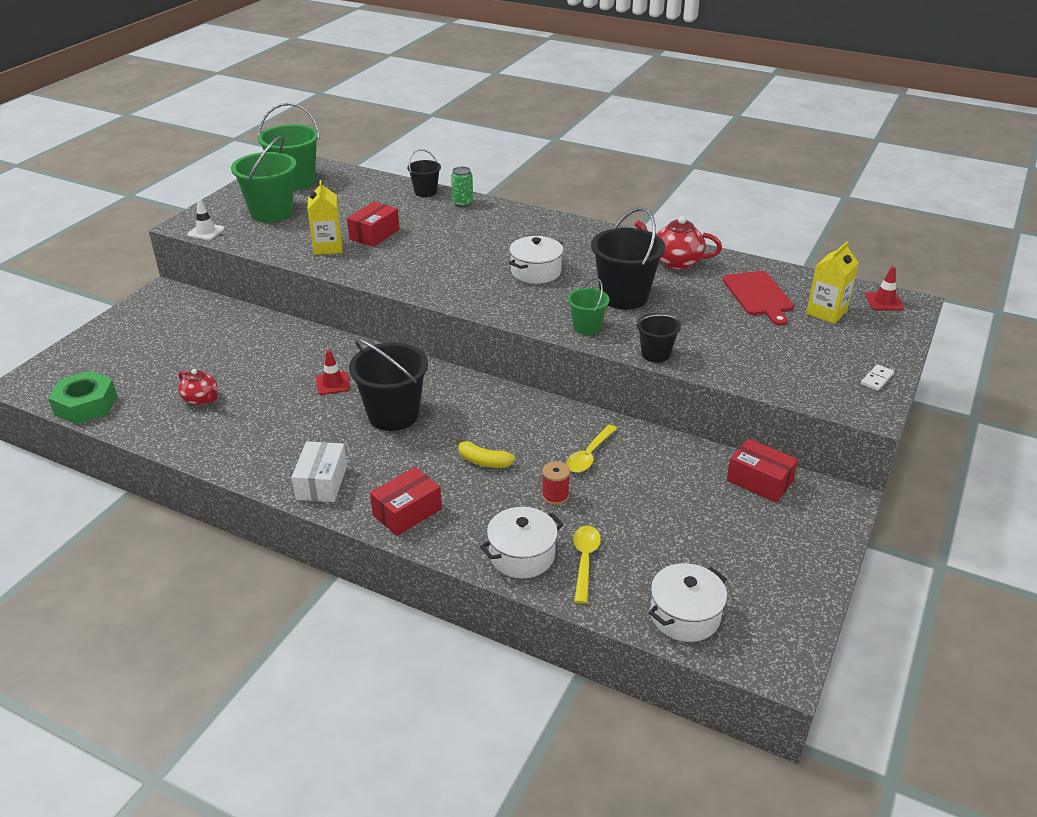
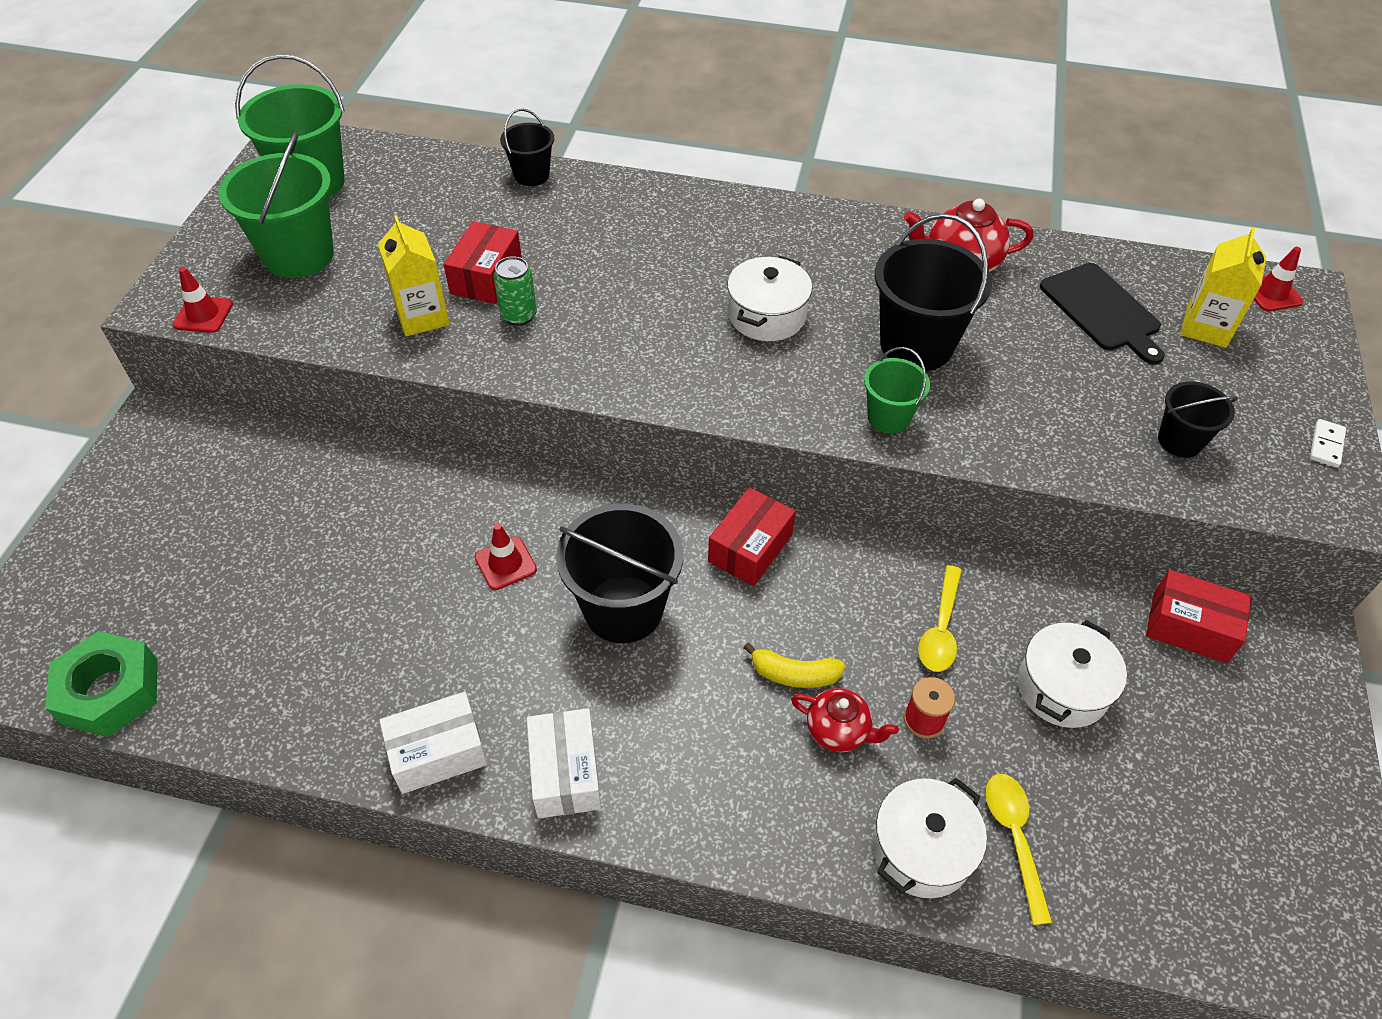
camera: 15 degrees left, 15 degrees up
red teapot [178,369,218,406] -> red teapot moved to [791,688,899,752]
white traffic cone [187,199,225,240] -> red traffic cone [173,267,233,333]
red box [370,467,442,536] -> red box moved to [708,487,796,586]
green can [451,166,473,207] -> green can moved to [494,256,537,326]
black bucket [636,313,682,363] -> black bucket moved to [1158,381,1238,458]
white pot [649,563,727,642] -> white pot moved to [1018,620,1127,728]
red cutting board [723,271,794,326] -> black cutting board [1040,263,1165,365]
none -> white box [379,692,487,794]

